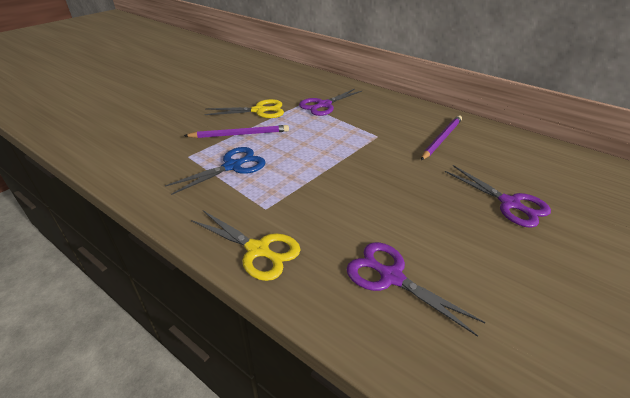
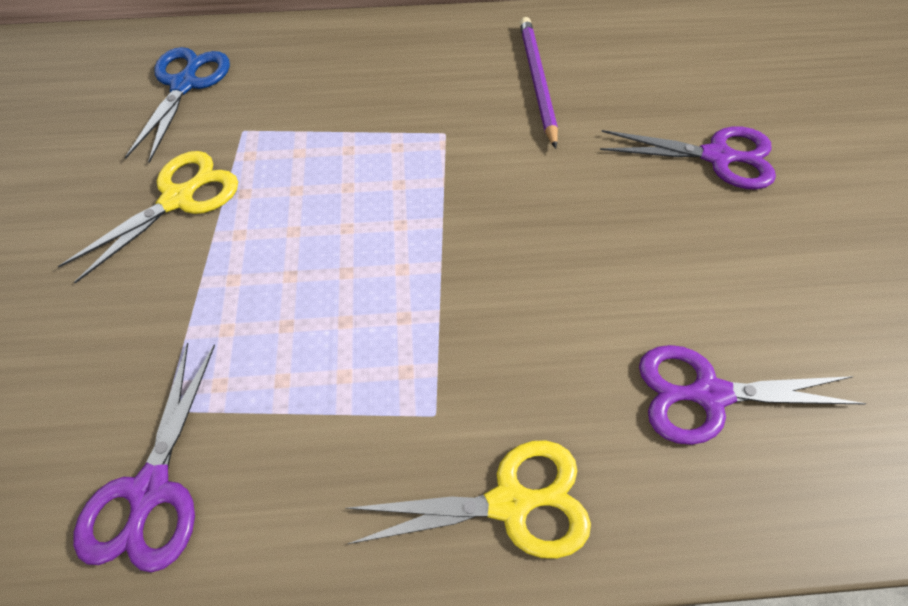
camera: 40 degrees left, 20 degrees up
blue scissors [165,147,266,195] -> blue scissors moved to [125,47,230,163]
purple pencil [184,125,289,138] -> none
purple scissors [299,89,362,116] -> purple scissors moved to [73,343,215,573]

